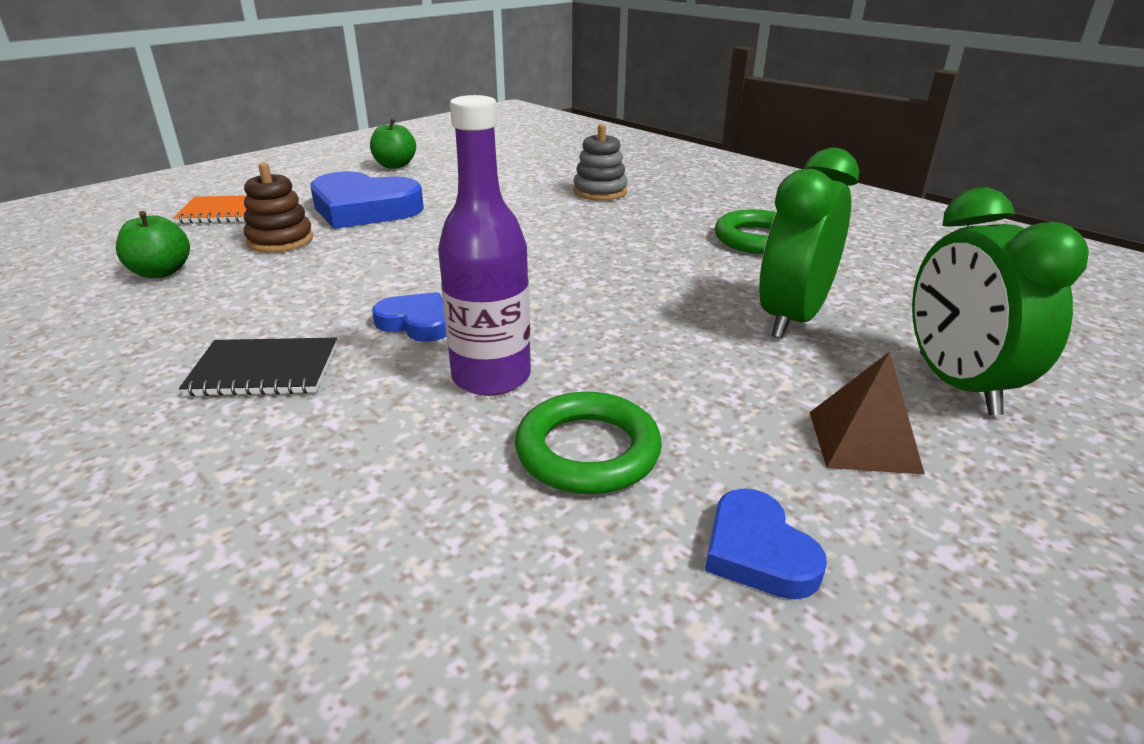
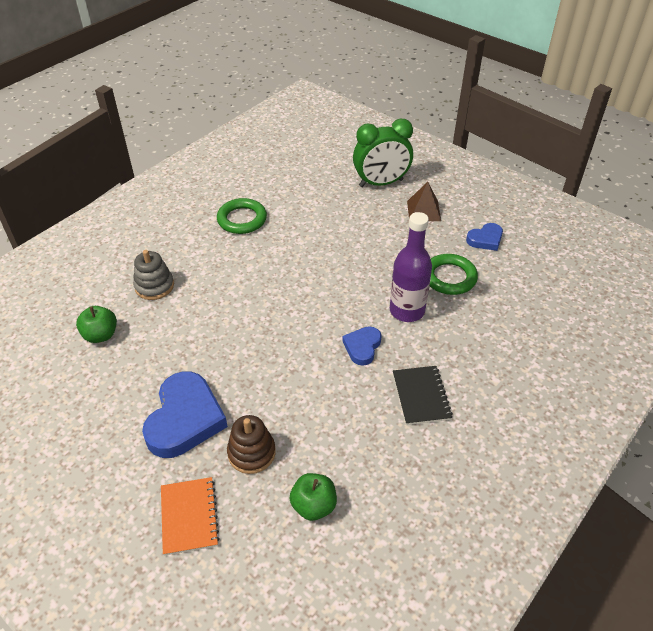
camera: 95 degrees left, 15 degrees up
green apple [370,119,416,169] -> green apple moved to [76,306,117,343]
green clock [759,148,859,339] -> none

